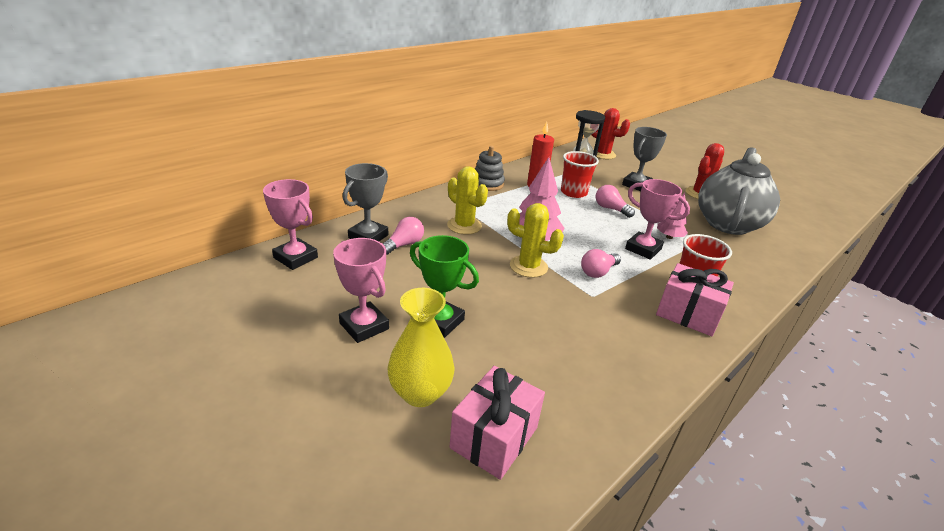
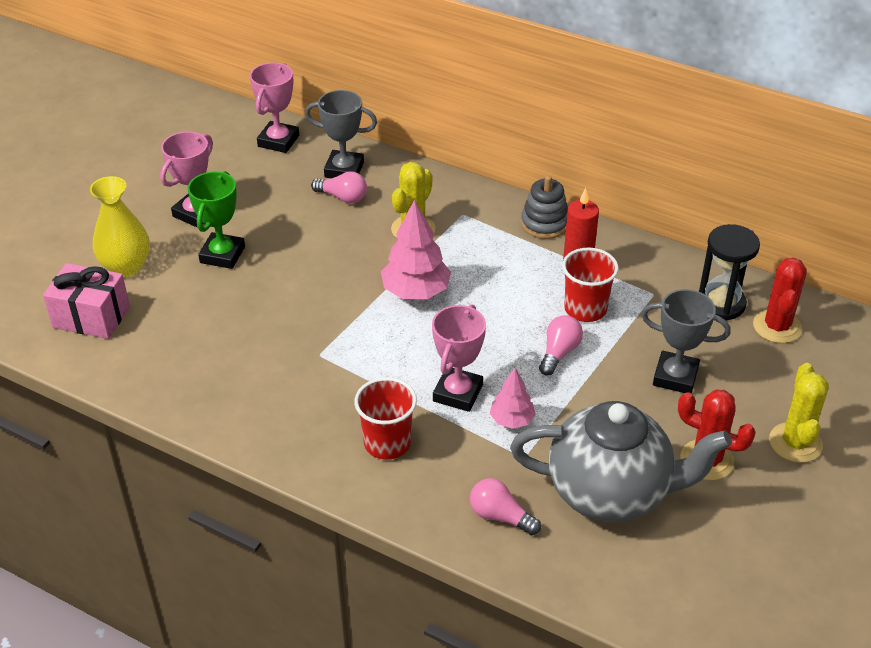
camera: 75 degrees right, 10 degrees up
yellow cactus [507,203,564,278] -> yellow cactus moved to [769,363,829,463]
pink light bulb [581,249,621,278] -> pink light bulb moved to [470,478,541,535]
pink gift [656,263,734,336] -> none

